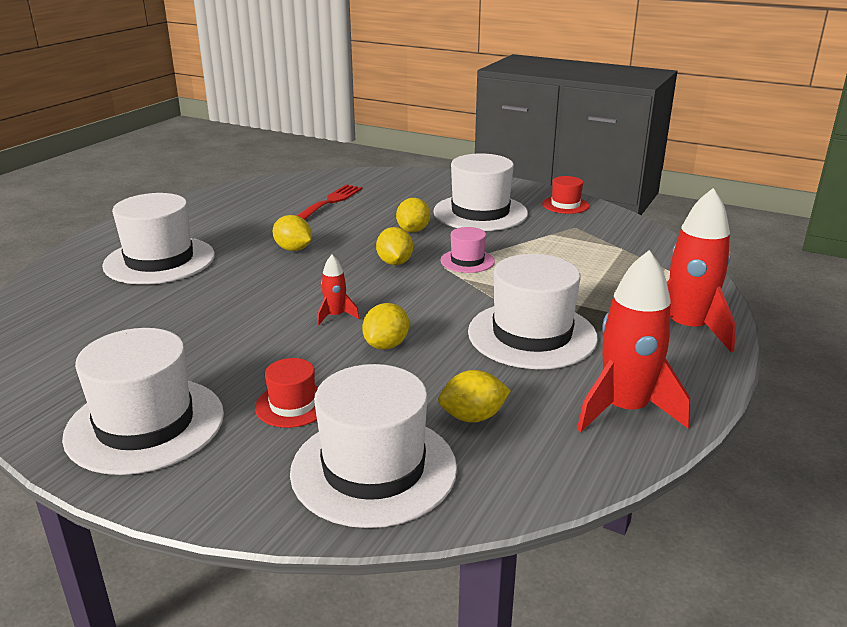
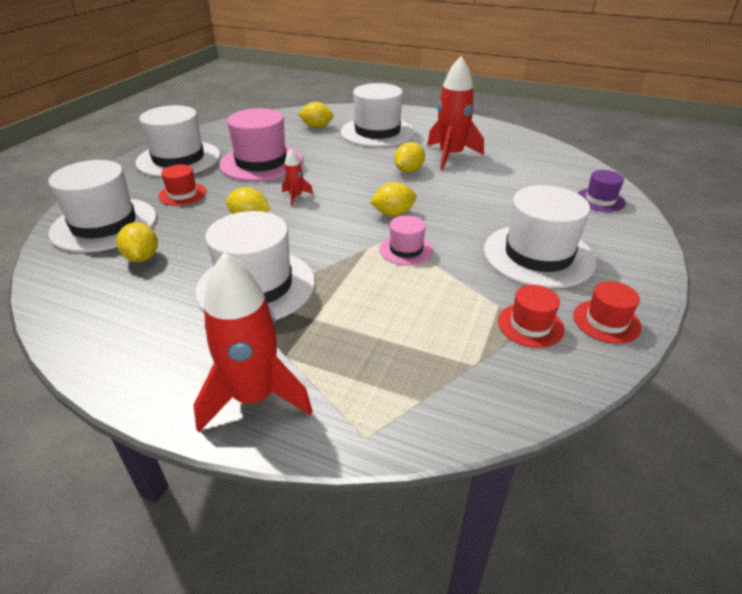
camera: 85 degrees right, 10 degrees up
red fork [297,185,362,220] -> none
yellow lemon [396,198,430,233] -> yellow lemon moved to [298,102,334,128]
red rocket [577,250,690,432] -> red rocket moved to [427,56,484,170]
none -> pink hat [219,108,303,181]
none -> red hat [498,285,565,348]
none -> purple hat [577,170,626,212]

